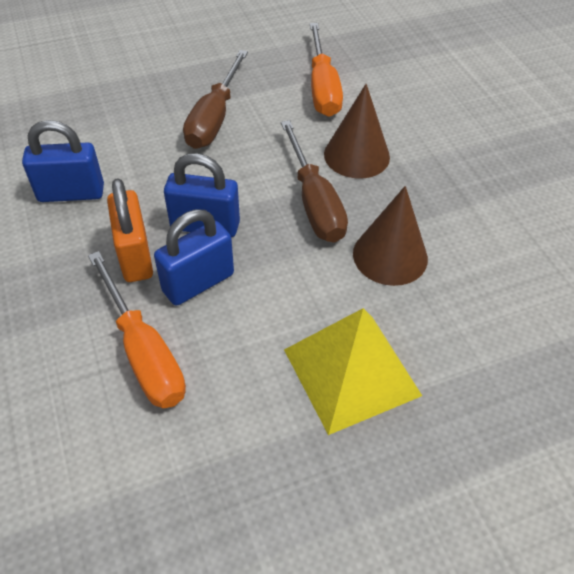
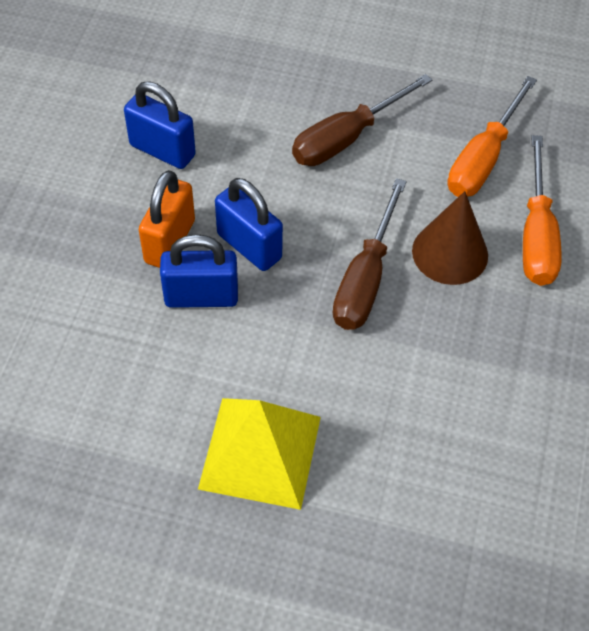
camera: 35 degrees right, 5 degrees up
orange screwdriver [88,251,186,408] -> orange screwdriver moved to [523,135,562,286]
brown cone [353,186,428,286] -> none

